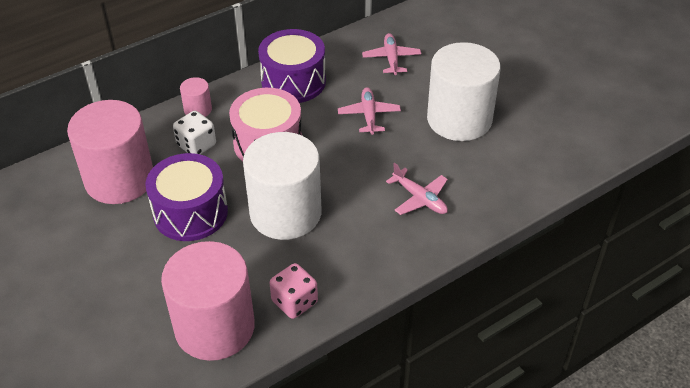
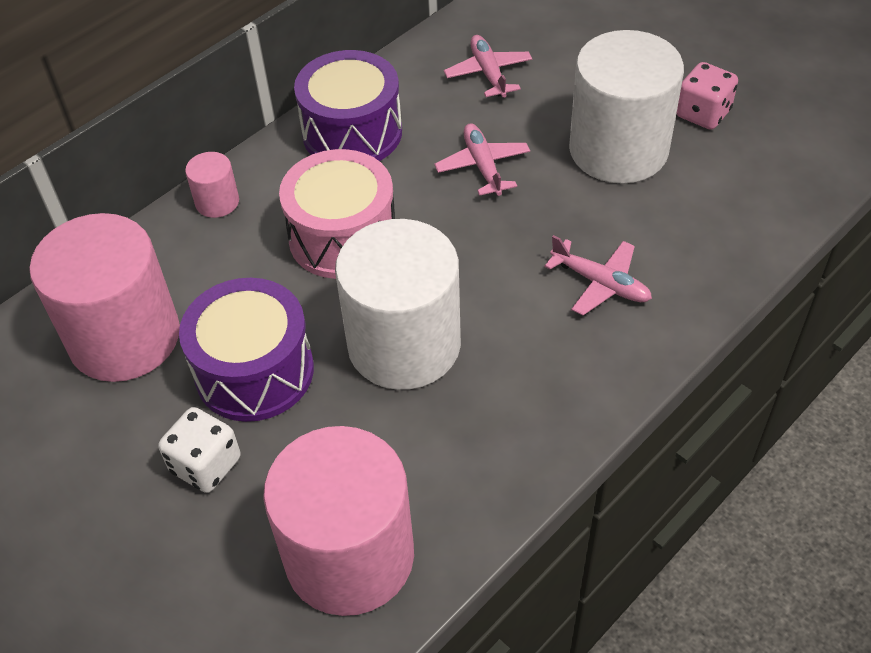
camera: 10 degrees left, 5 degrees up
white dice [173,111,216,154] -> white dice moved to [158,407,241,493]
pink dice [270,263,318,319] -> pink dice moved to [676,62,738,130]

